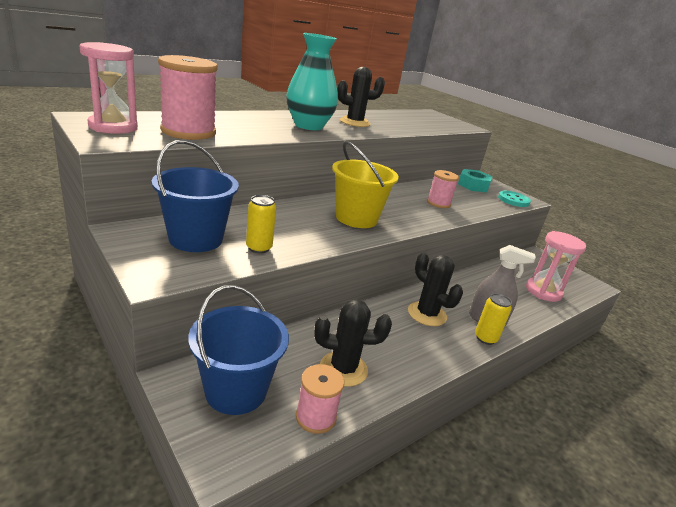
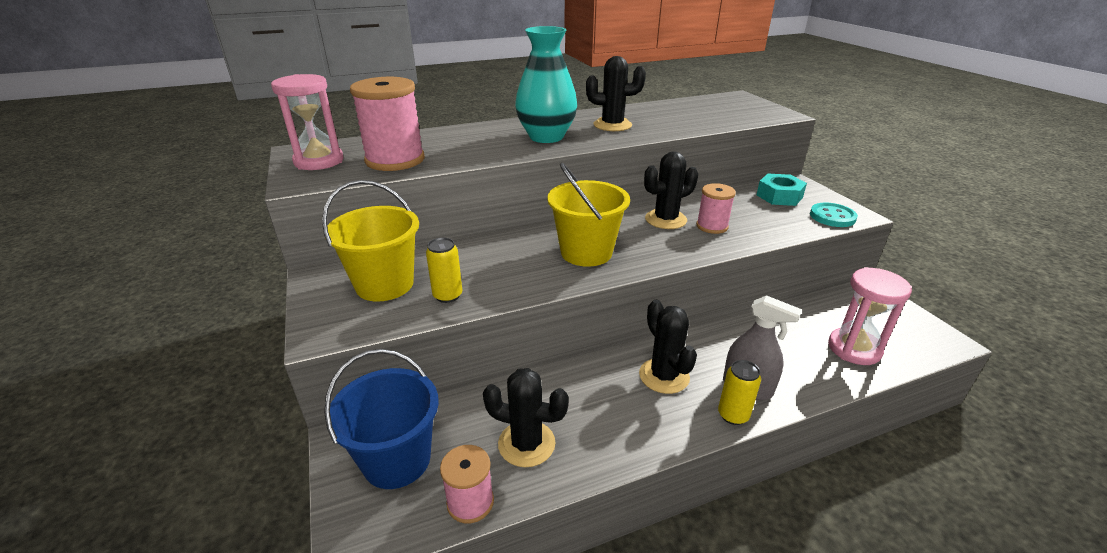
camera: 20 degrees right, 5 degrees up
blue bucket [152,140,239,252] -> yellow bucket [322,180,419,302]
none -> black cactus [644,151,698,229]

